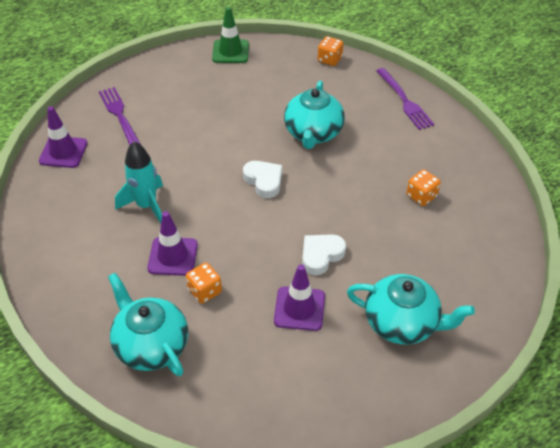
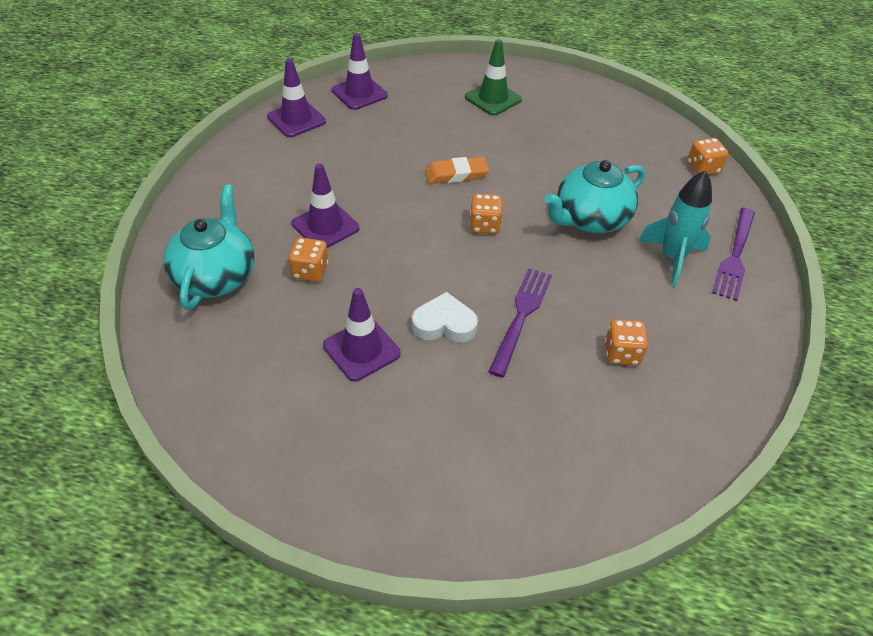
camera: 45 degrees right, 0 degrees up
purple fork [99,87,140,145] -> purple fork moved to [488,268,552,378]
turquoise rocket [115,141,163,224] -> turquoise rocket moved to [638,170,712,287]
green traffic cone [212,7,249,63] -> green traffic cone moved to [465,39,522,116]
white heart [243,161,282,198] -> orange dice [469,194,503,234]
turquoise teapot [347,274,475,345] -> none
none -> purple traffic cone [267,58,326,137]
none -> orange eraser [425,157,489,184]

